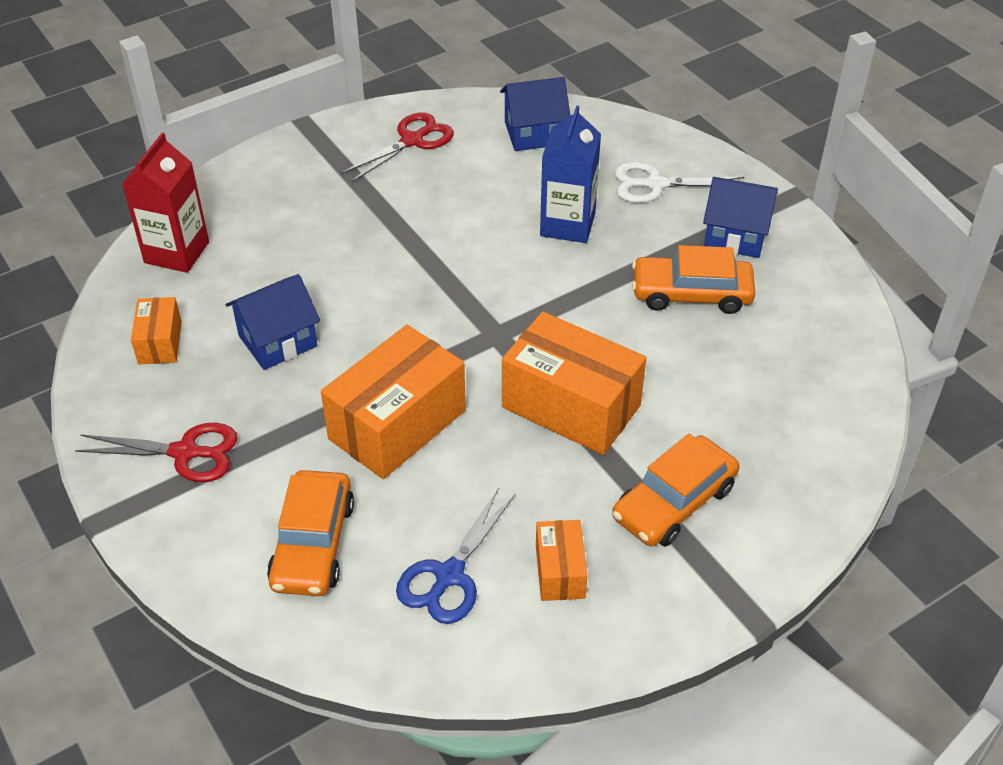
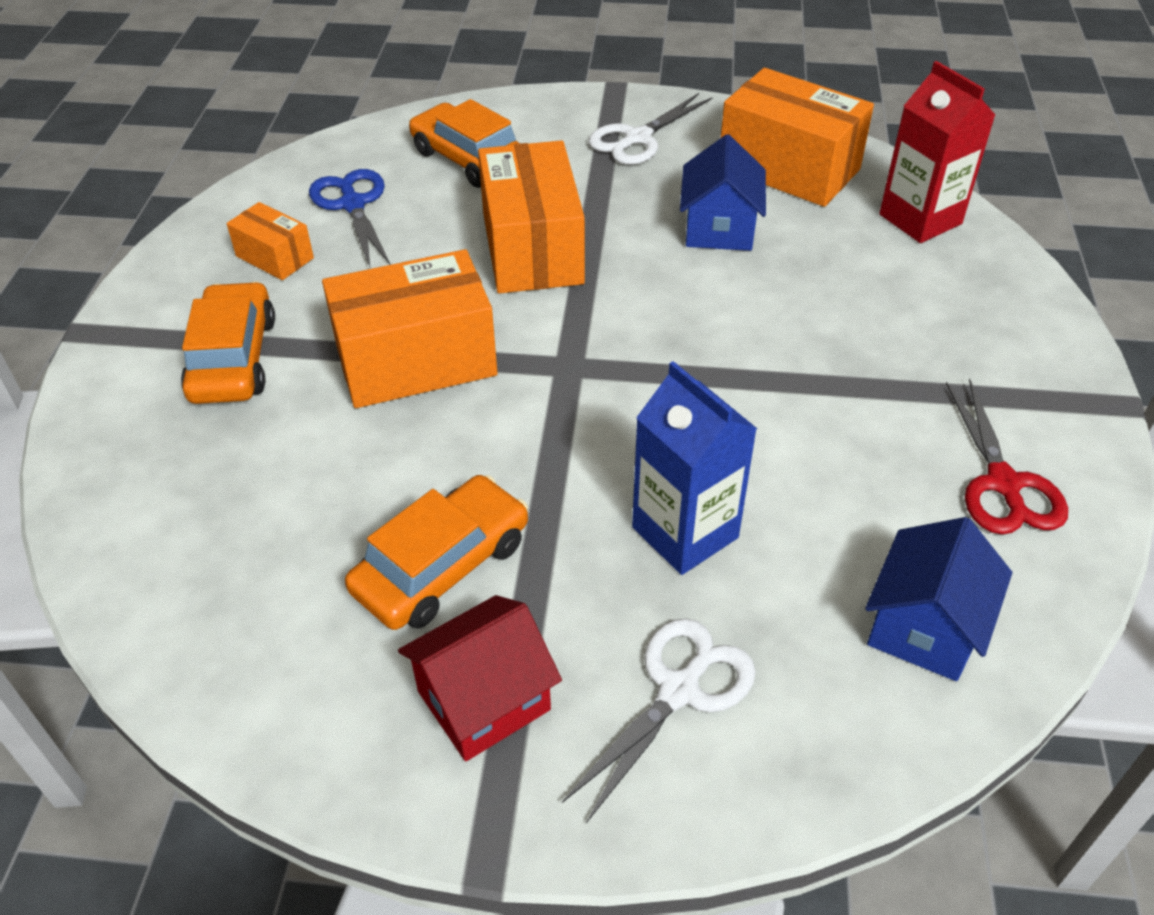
camera: 130 degrees right, 0 degrees up
red scissors [75,423,238,482] -> white scissors [589,93,712,165]
orange box [131,297,182,364] -> orange box [721,68,874,207], size x1.96
blue house [703,177,778,258] -> red house [398,595,562,761]

